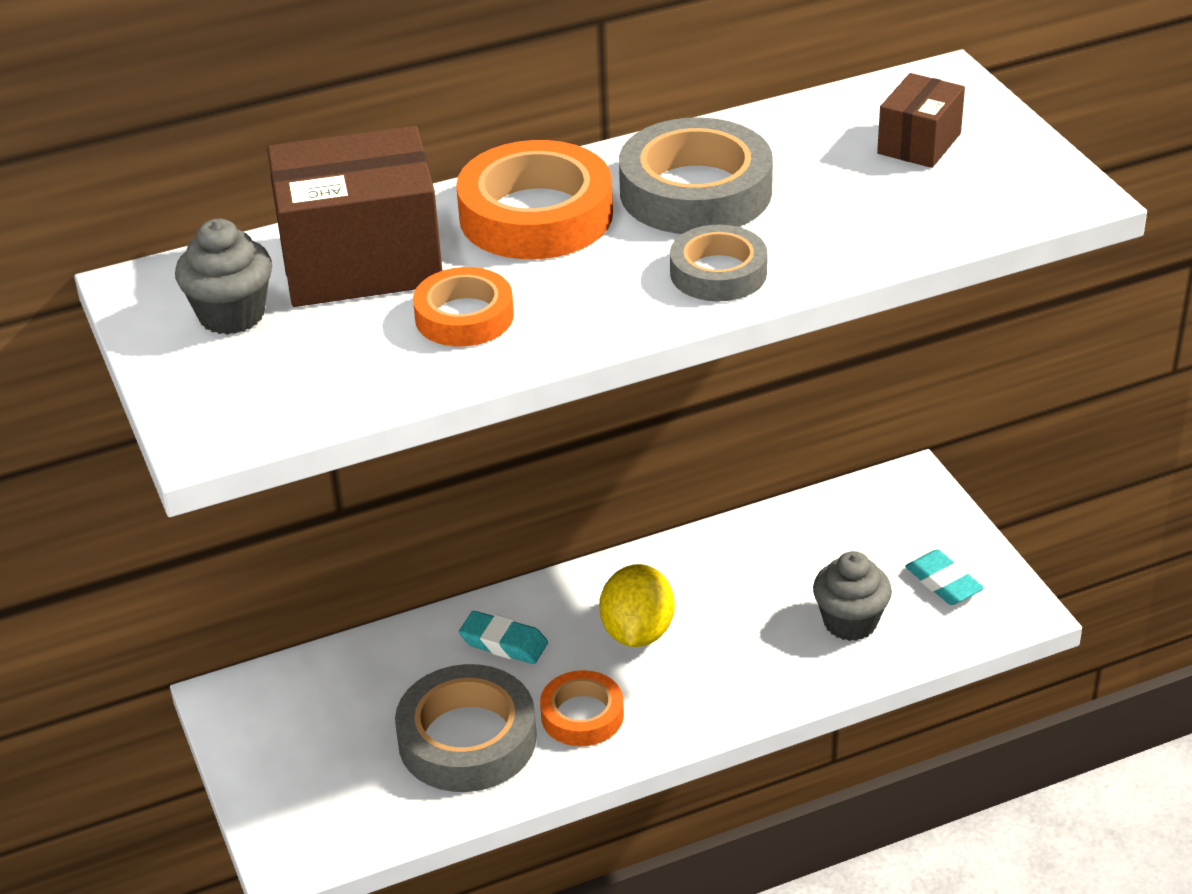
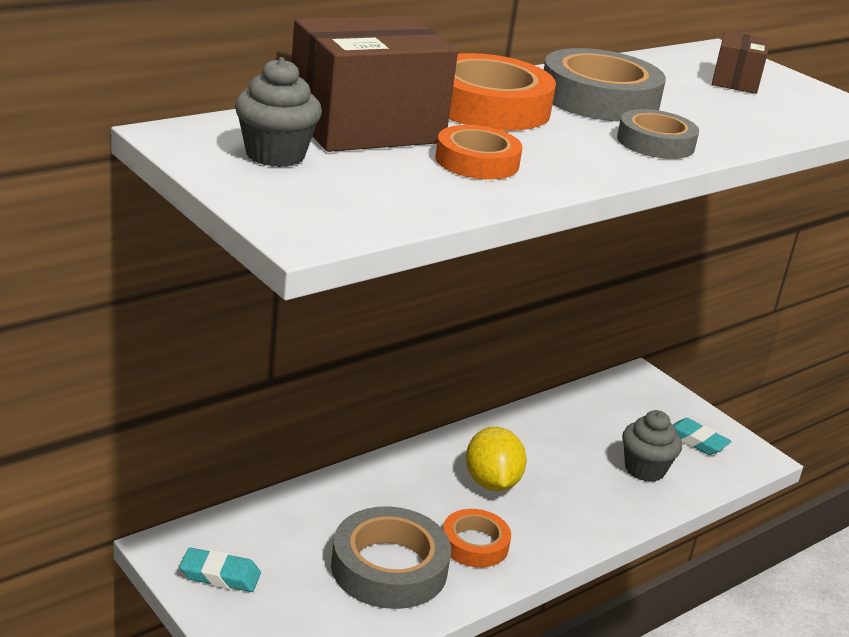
camera: 20 degrees left, 10 degrees down
turquoise eraser [459,611,548,664] -> turquoise eraser moved to [179,548,261,592]

